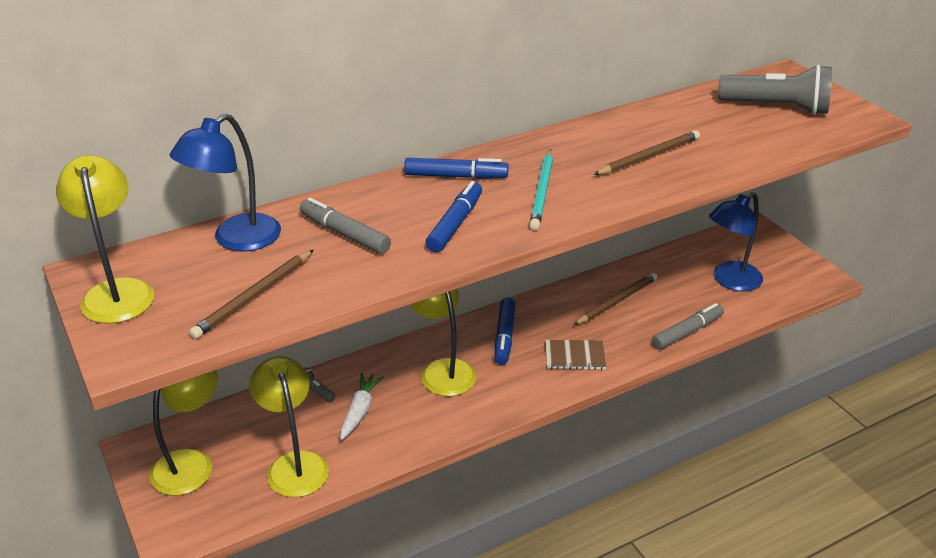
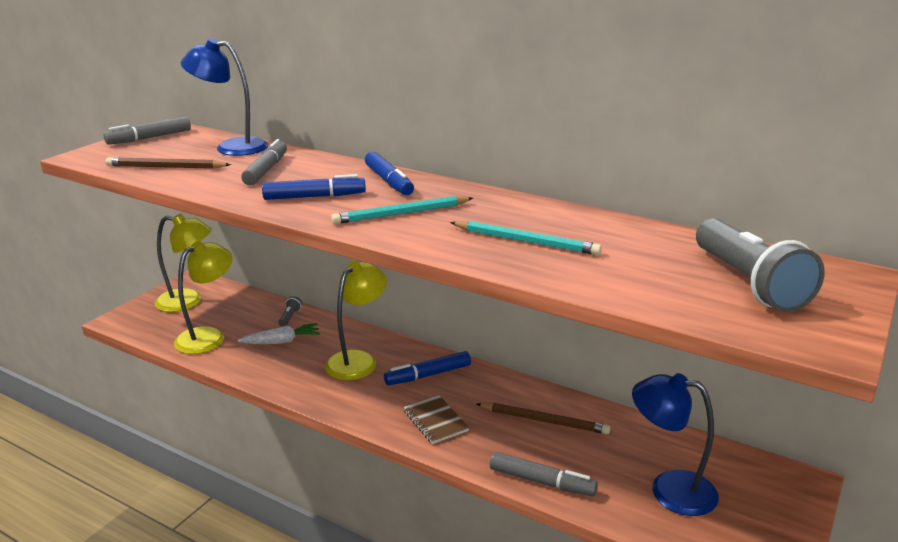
camera: 60 degrees right, 10 degrees down
yellow lamp [56,155,154,324] -> grey marker [104,117,191,145]
brown pencil [593,130,700,175] -> turquoise pencil [450,221,602,255]

